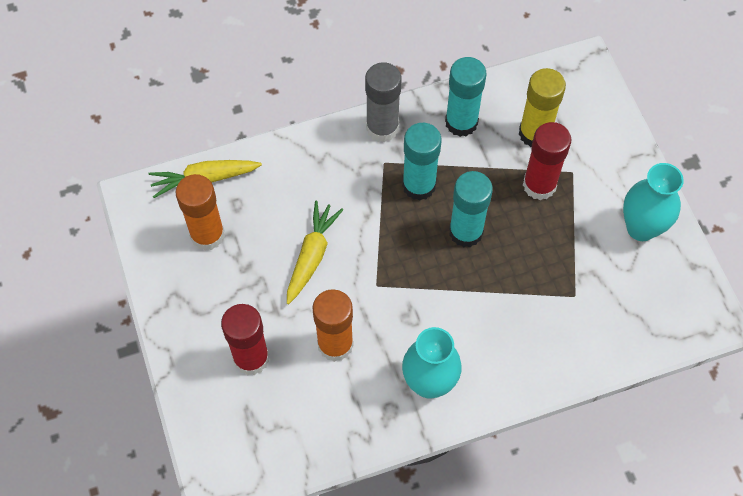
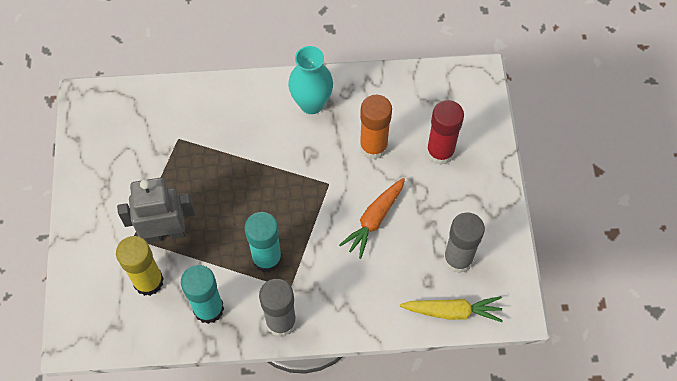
camera: 165 degrees left, 0 degrees up
orange glue stick [176,174,225,251] -> grey glue stick [443,212,485,273]
yellow carrot [287,200,343,305] -> orange carrot [339,178,405,259]
turquoise glue stick [449,171,493,248] -> none
red glue stick [523,122,571,200] -> grey robot [117,178,195,243]
turquoise vase [623,163,684,241] -> none

